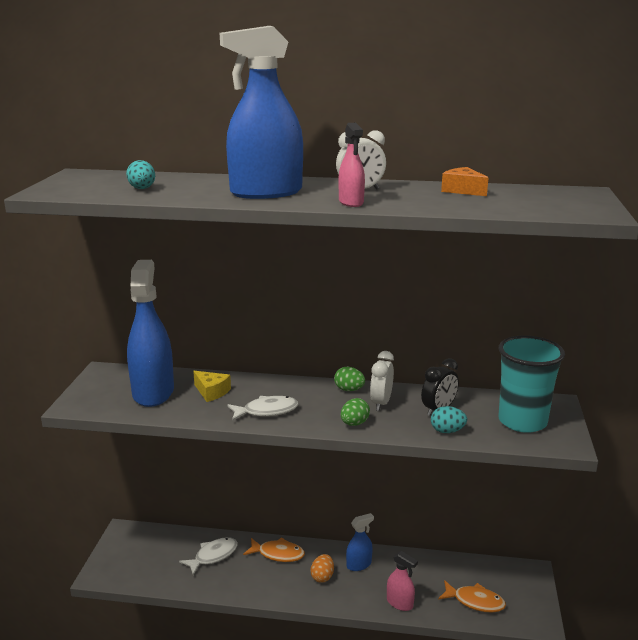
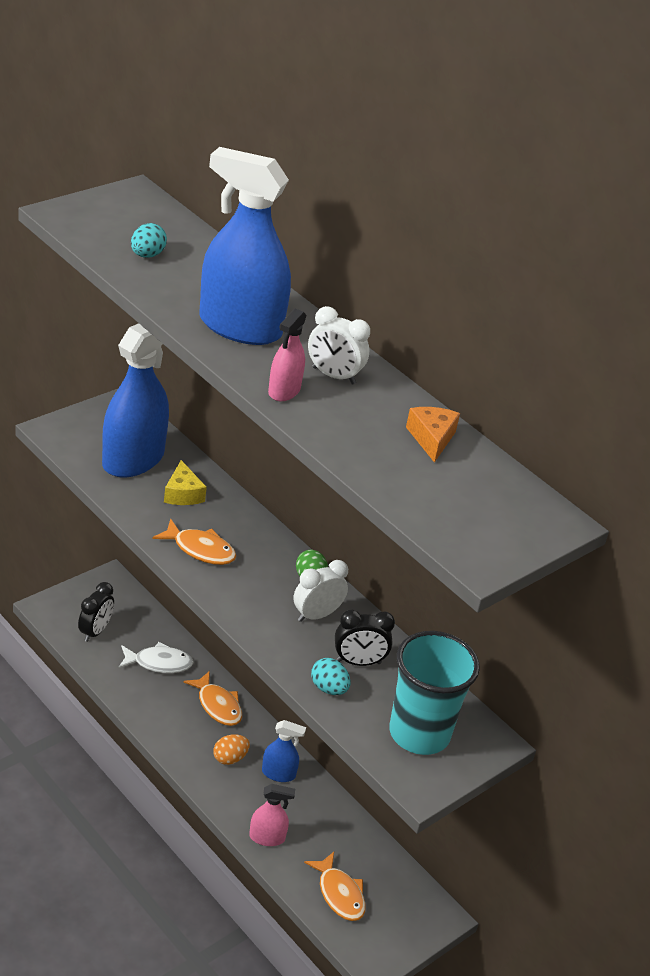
camera: 35 degrees right, 15 degrees up
white fish [227,396,299,421] -> orange fish [152,518,236,565]
green egg [341,398,370,426] -> none
pink spray bottle [387,551,418,611] -> pink spray bottle turned 75 degrees counterclockwise [249,784,295,846]
none -> black clock [78,582,114,642]

